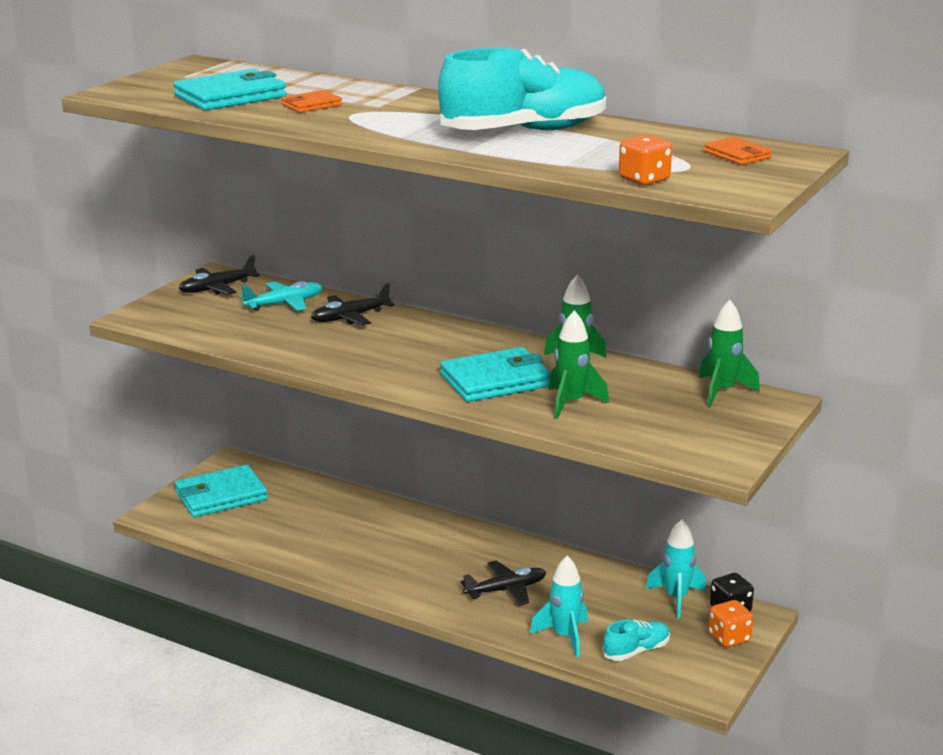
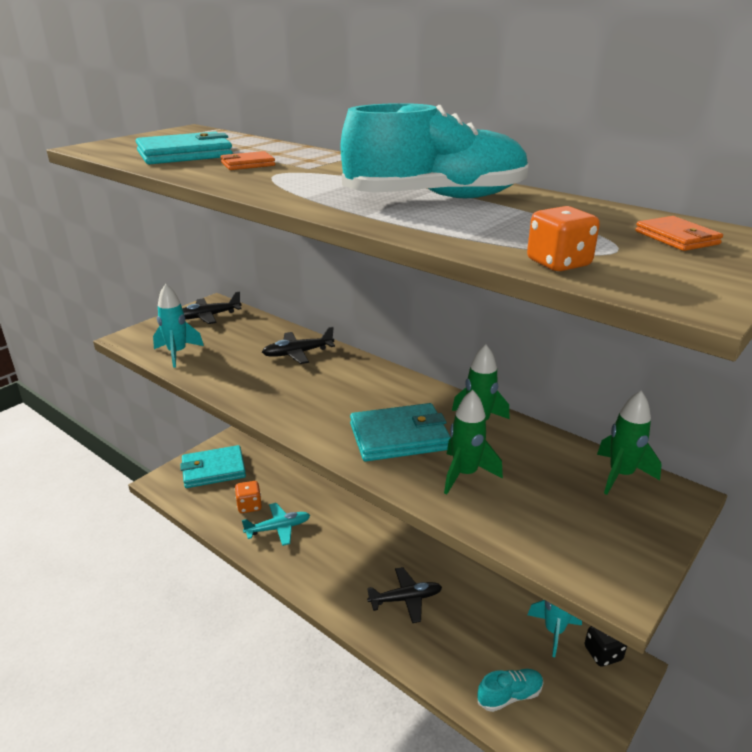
camera: 10 degrees right, 5 degrees up
turquoise plane [240,281,323,311] -> turquoise plane moved to [242,503,310,546]
turquoise rocket [530,556,588,658] -> turquoise rocket moved to [153,284,204,368]
orange dice [708,600,753,647] -> orange dice moved to [235,481,262,513]

